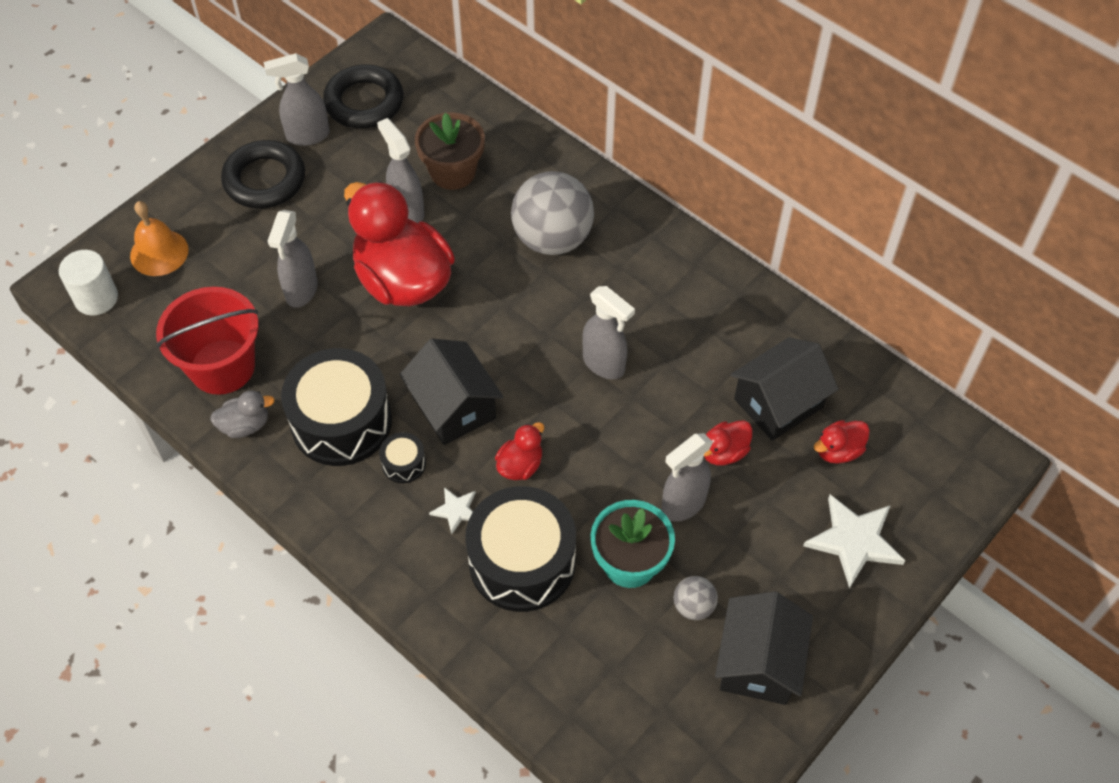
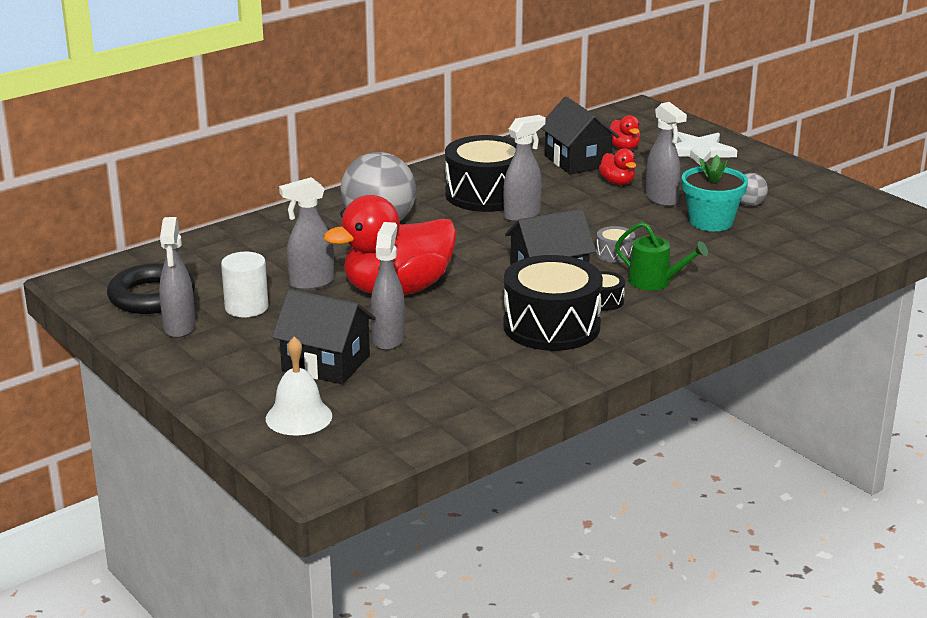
camera: 80 degrees left, 30 degrees down
white cylinder [59,250,118,316] -> white cylinder moved to [221,252,268,317]
orange bell [130,201,189,276] -> white bell [266,337,332,436]
red bucket [156,287,259,395] -> none
grey duck [210,390,275,438] -> none
black ring [221,140,305,209] -> none
grey spray bottle [268,210,318,308] -> grey spray bottle turned 105 degrees counterclockwise [371,222,405,350]
brown flower pot [415,112,485,190] -> none
white star [429,487,476,534] -> green watering can [615,222,708,290]
black drum [465,486,576,612] -> black drum moved to [445,135,517,212]
red duck [495,422,544,480] -> grey drum [596,226,635,263]
black house [715,591,813,705] -> black house moved to [272,289,376,384]

